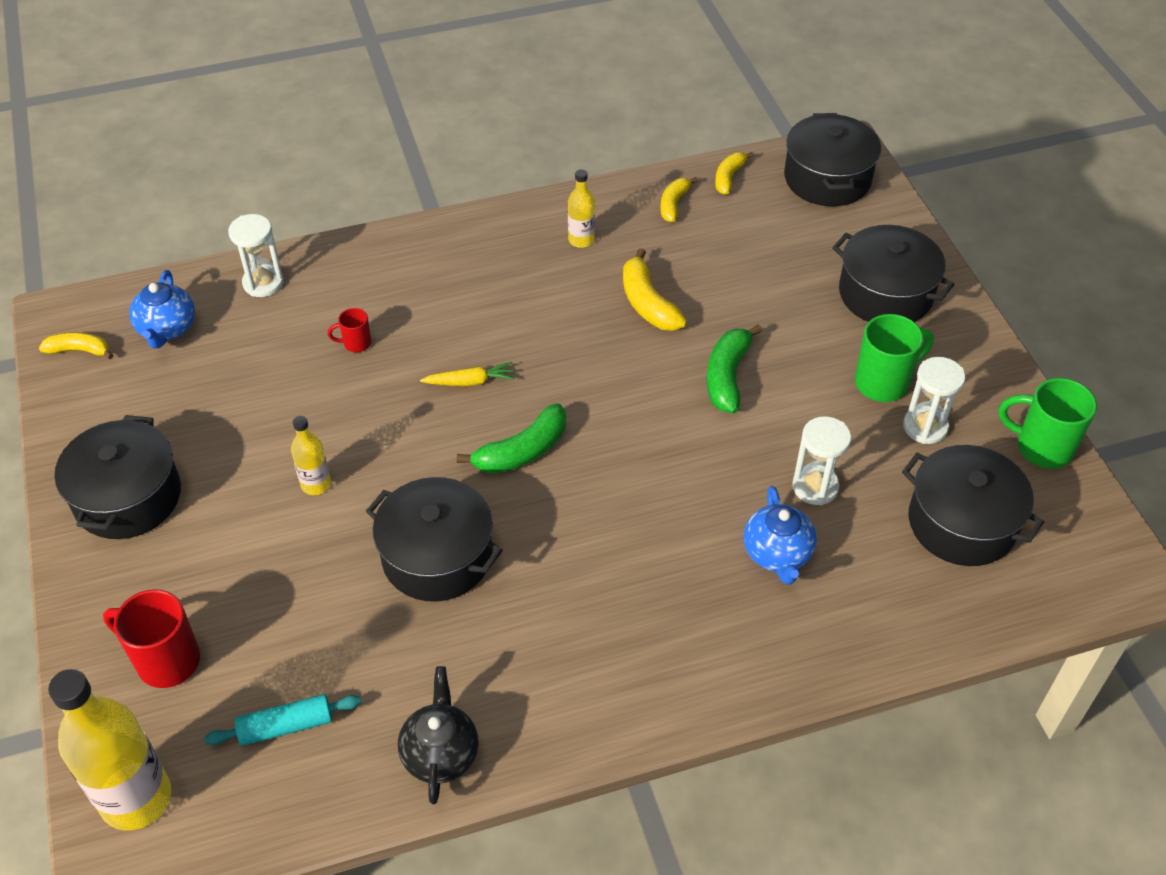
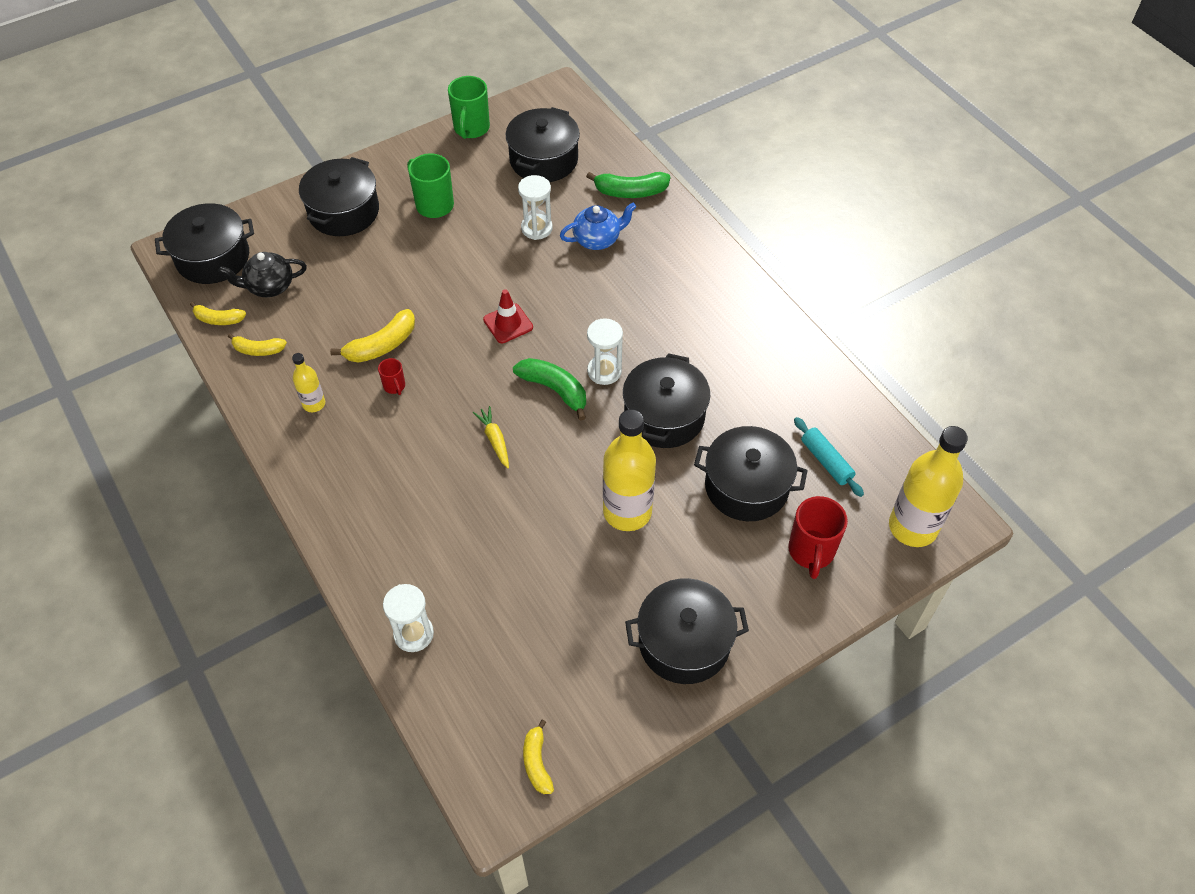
camera: 105 degrees left, 5 degrees up
blue teapot [129,270,195,348] -> none
yellow bottle [291,416,331,495] -> yellow bottle [603,409,656,531], size x1.99
red mug [328,308,371,352] -> red mug moved to [378,358,405,395]
black teapot [398,666,479,804] -> black teapot moved to [218,252,307,297]
green banana [707,324,762,413] -> green banana moved to [586,172,671,198]
white hourglass [903,357,965,444] -> white hourglass moved to [587,318,623,385]
none -> red traffic cone [483,289,533,343]
none -> black pot [694,426,808,521]

